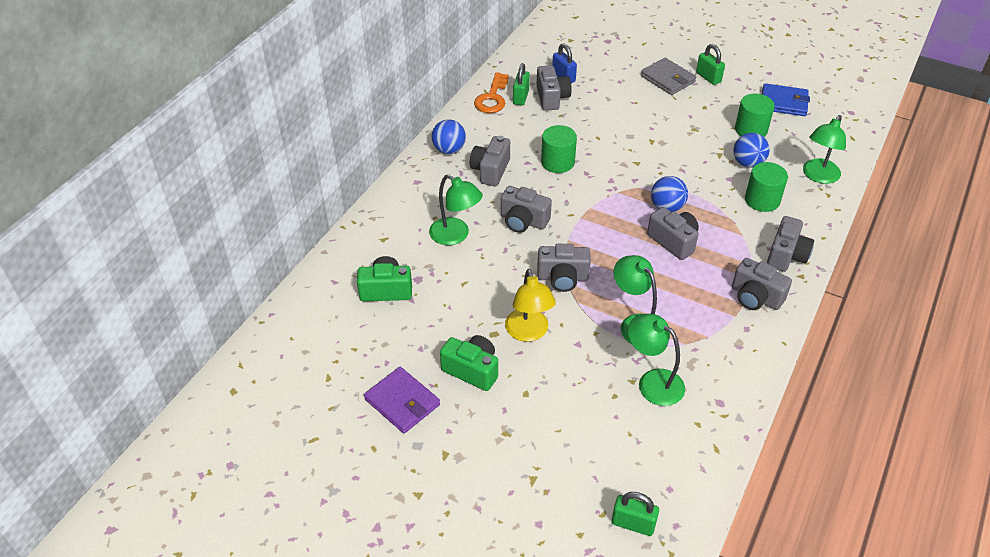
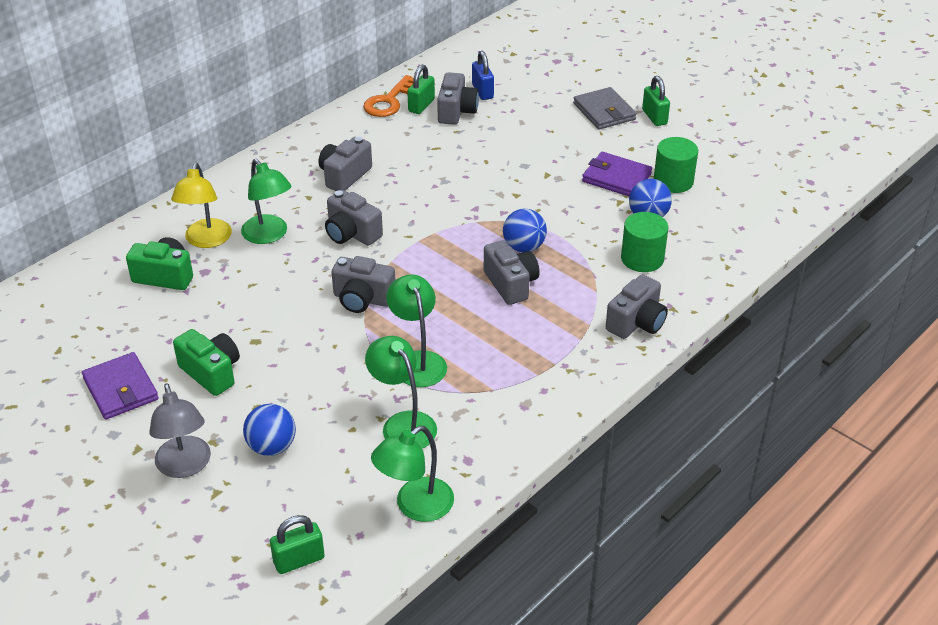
camera: 15 degrees right, 5 degrees down
blue ball [432,119,466,154] -> blue ball moved to [243,404,296,456]
yellow lamp [505,269,556,342] -> yellow lamp moved to [171,163,232,248]
green cylinder [541,125,577,173] -> none
green padlock [612,492,659,536] -> green padlock turned 60 degrees counterclockwise [270,515,325,574]
grey camera [732,258,792,310] -> none
blue wallet [762,83,810,116] -> none
green lamp [803,115,846,184] -> green lamp moved to [371,426,454,522]
none -> grey lamp [149,383,211,478]
none -> purple wallet [582,152,652,196]

